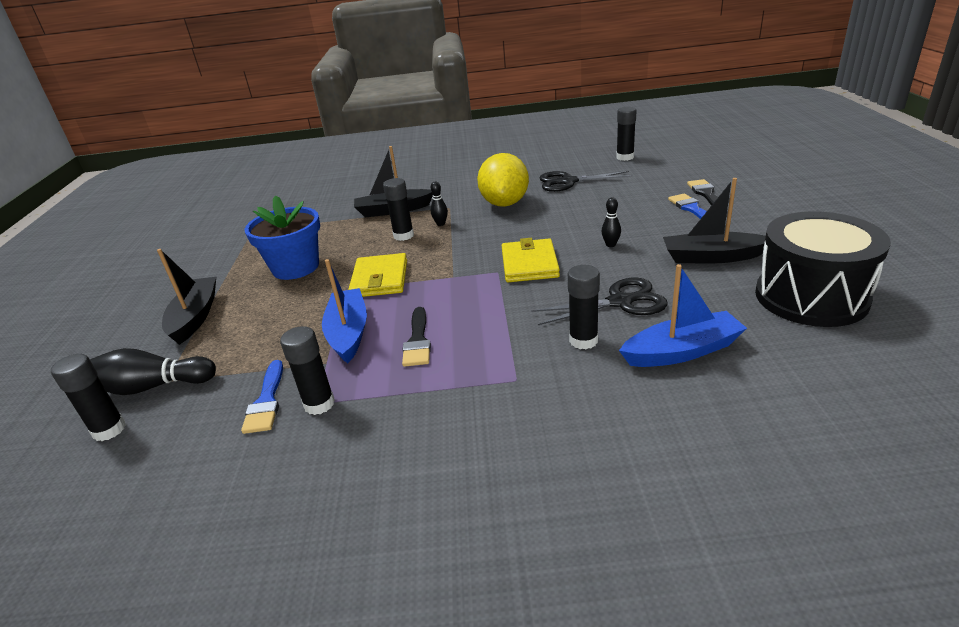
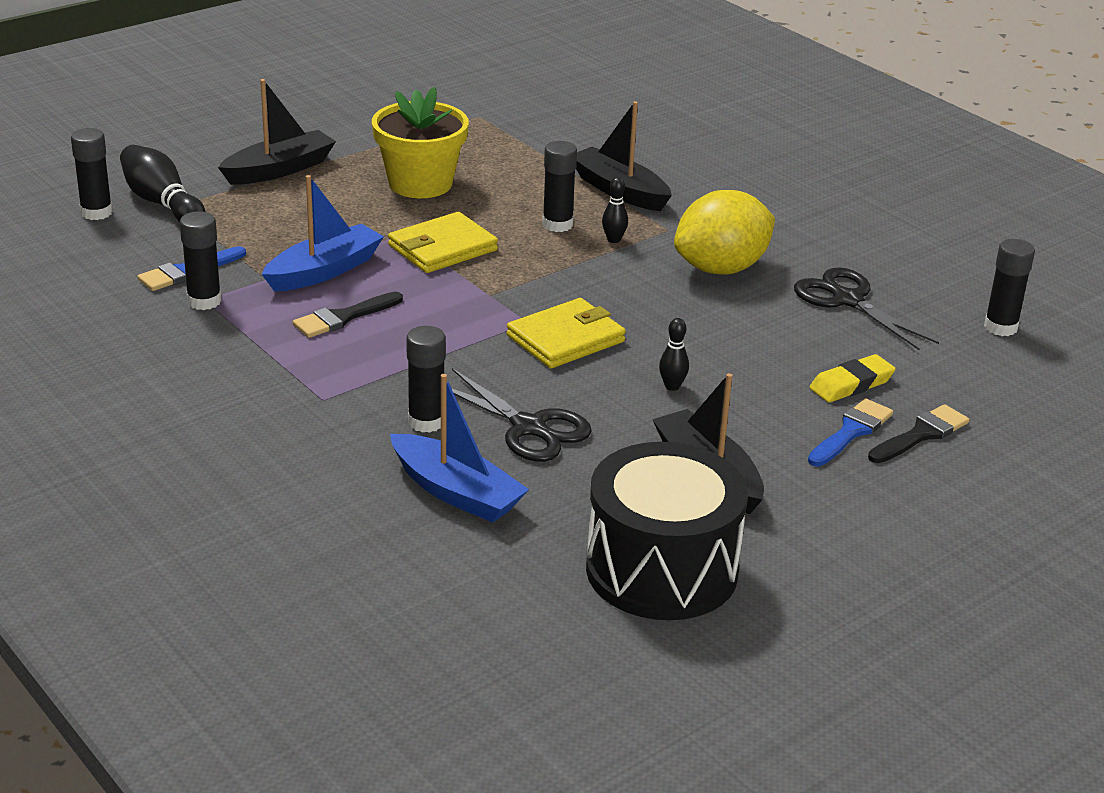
camera: 50 degrees right, 0 degrees up
blue flower pot [245,195,320,280] -> yellow flower pot [372,87,469,198]
none -> yellow eraser [810,354,896,403]

